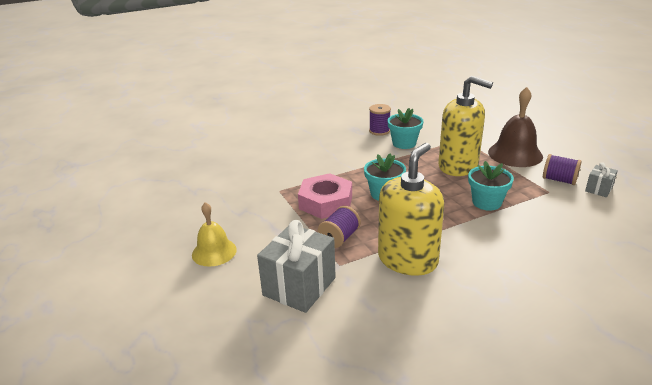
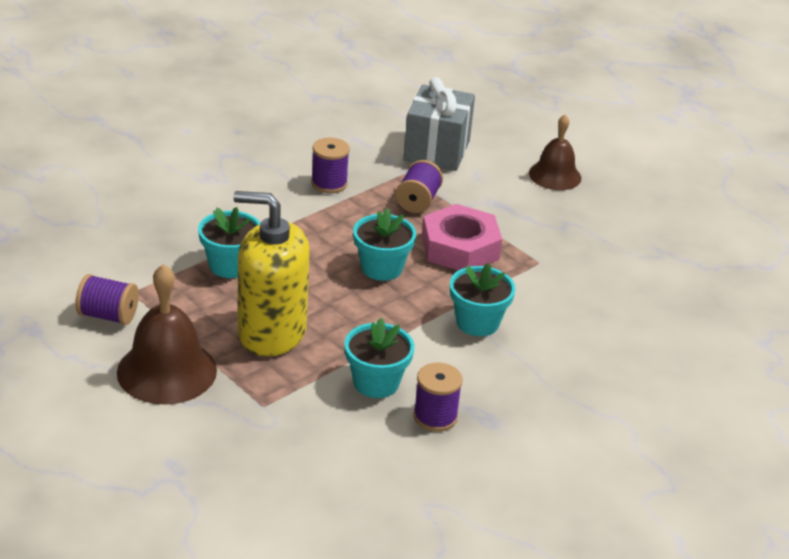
camera: 160 degrees right, 5 degrees up
yellow bell [192,202,237,267] -> brown bell [529,115,581,190]
yellow soap dispenser [378,143,444,276] -> purple spool [311,137,350,193]
grey gift [585,162,618,197] -> none
none -> turquoise flower pot [450,263,516,336]

